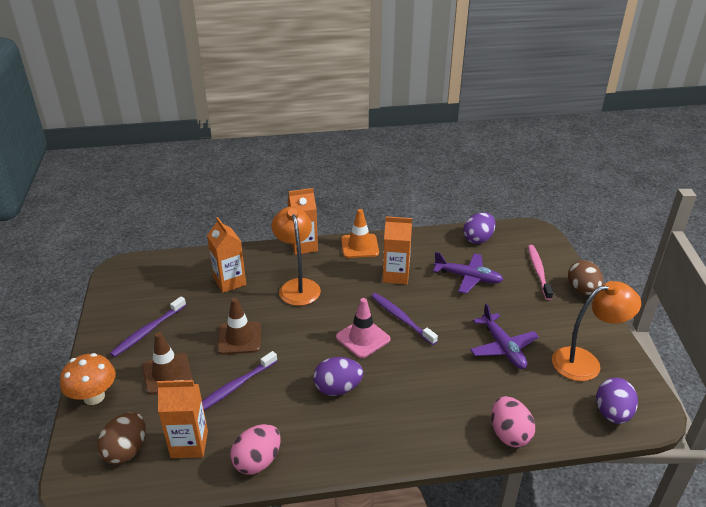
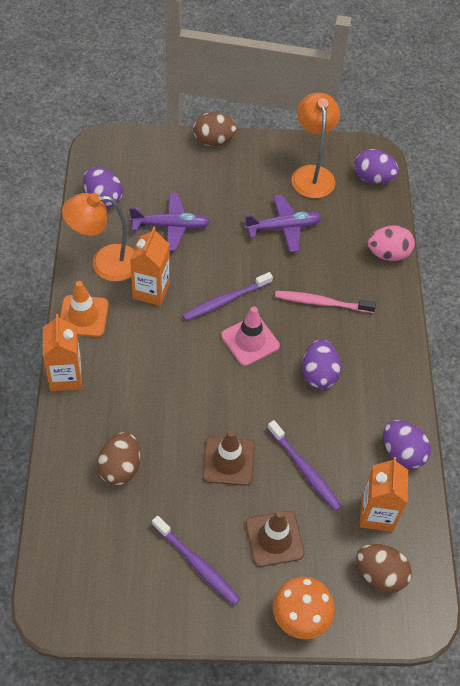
camera: 85 degrees left, 20 degrees up
orange carton [207,217,246,293] -> brown egg [97,432,140,485]
pink egg [230,424,281,475] -> purple egg [383,420,431,469]
orange lamp [272,206,321,306] -> orange lamp moved to [62,193,134,282]
purple plane [433,252,504,294] -> purple plane turned 60 degrees clockwise [129,193,210,251]
pink toothbrush [528,245,553,300] -> pink toothbrush moved to [275,291,376,313]

